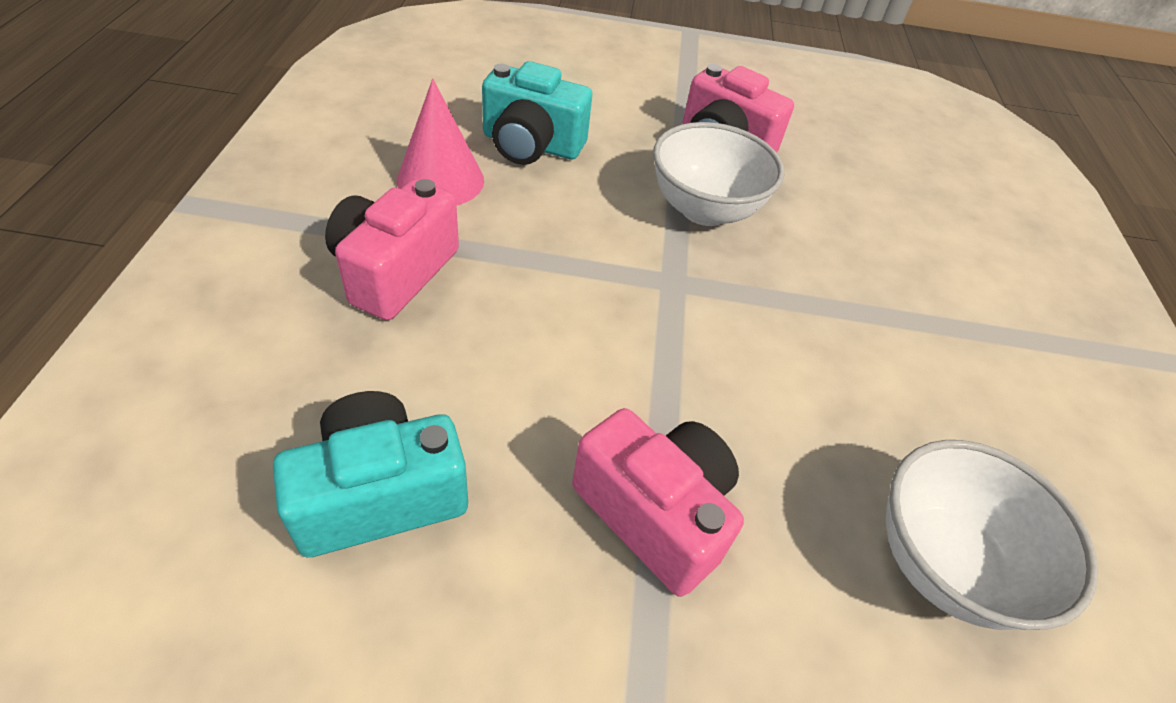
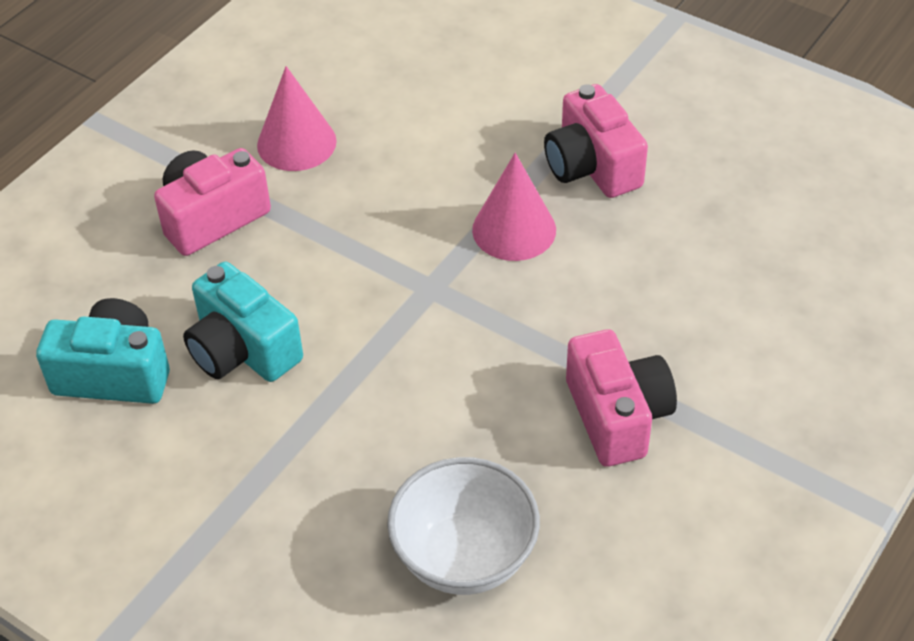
camera: 35 degrees right, 0 degrees up
turquoise camera [482,61,592,165] -> turquoise camera moved to [183,262,303,382]
pink camera [572,408,744,597] -> pink camera moved to [566,329,677,467]
white bowl [653,122,784,226] -> pink cone [472,153,556,261]

